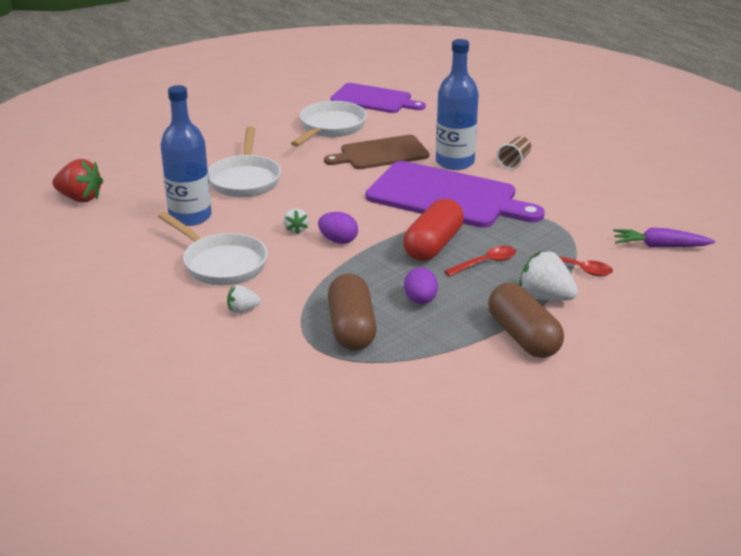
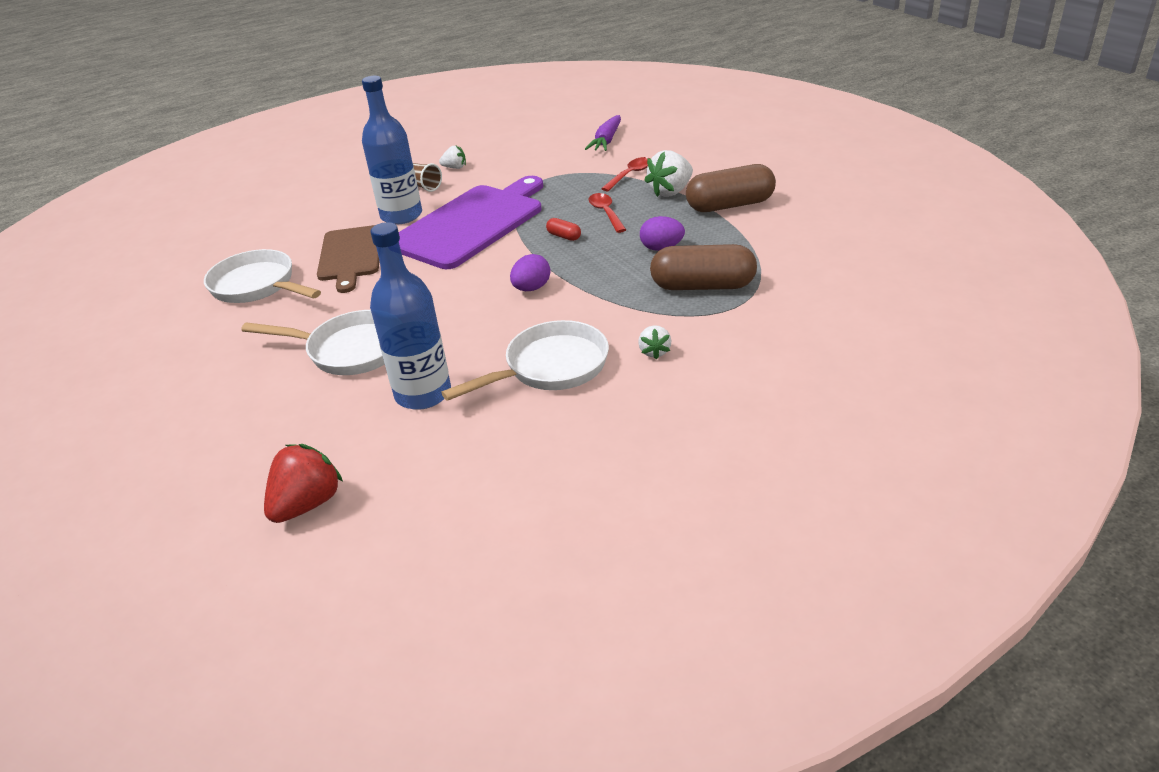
camera: 75 degrees left, 5 degrees up
white strawberry [283,208,309,234] -> white strawberry moved to [439,146,466,169]
purple cutting board [330,83,426,113] -> none
red capsule [403,199,464,261] -> red capsule [546,218,581,241], size x0.43

